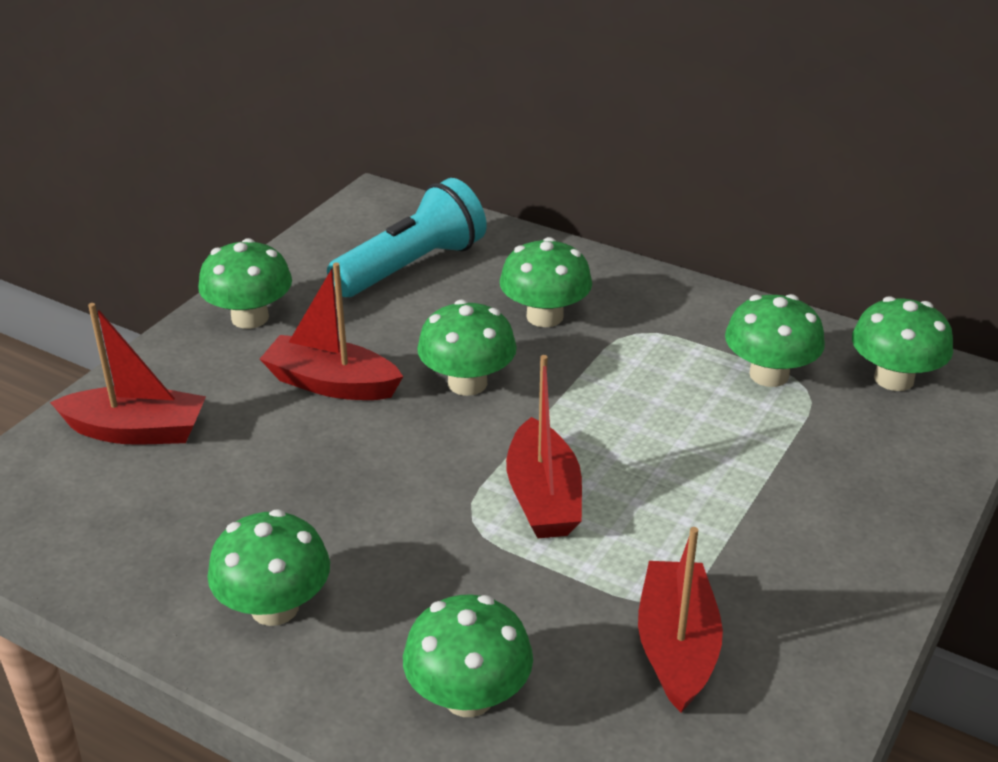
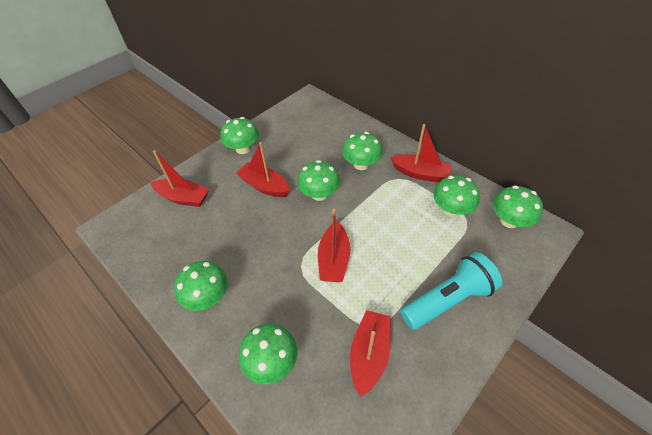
camera: 15 degrees right, 15 degrees up
turquoise flashlight [327,178,486,297] -> turquoise flashlight moved to [400,252,502,330]
none -> red boat [390,124,452,183]

